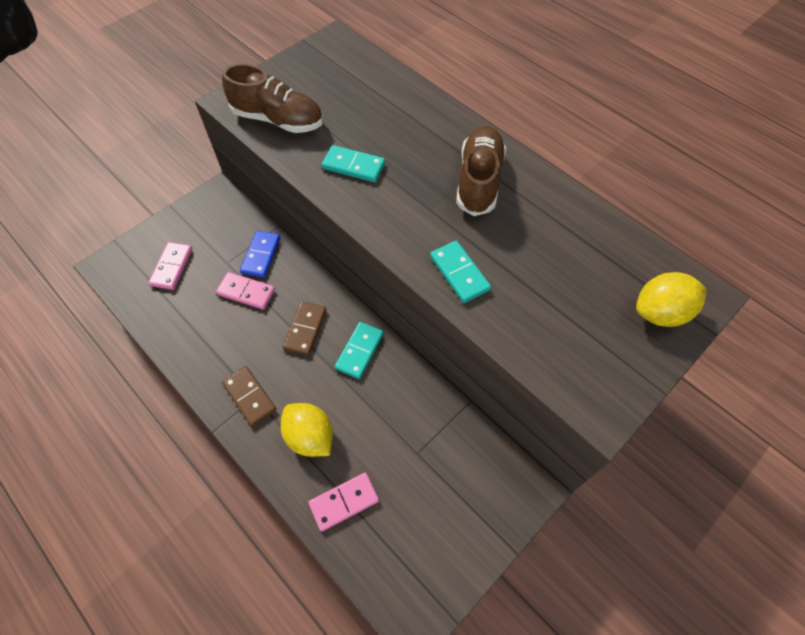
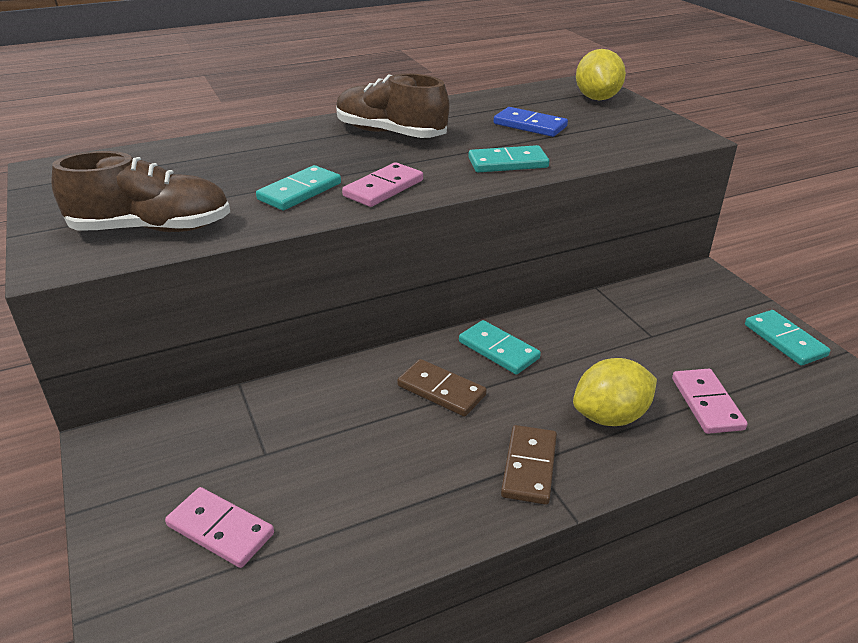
camera: 70 degrees left, 25 degrees down
pink domino [216,272,275,310] -> pink domino moved to [342,162,423,207]
brown shoe [222,64,323,133] -> brown shoe turned 45 degrees clockwise [51,151,230,232]
brown domino [222,366,276,426] -> brown domino turned 60 degrees counterclockwise [501,425,557,505]
blue domino [240,231,280,278] -> blue domino moved to [494,107,568,137]
none -> turquoise domino [745,310,830,366]

